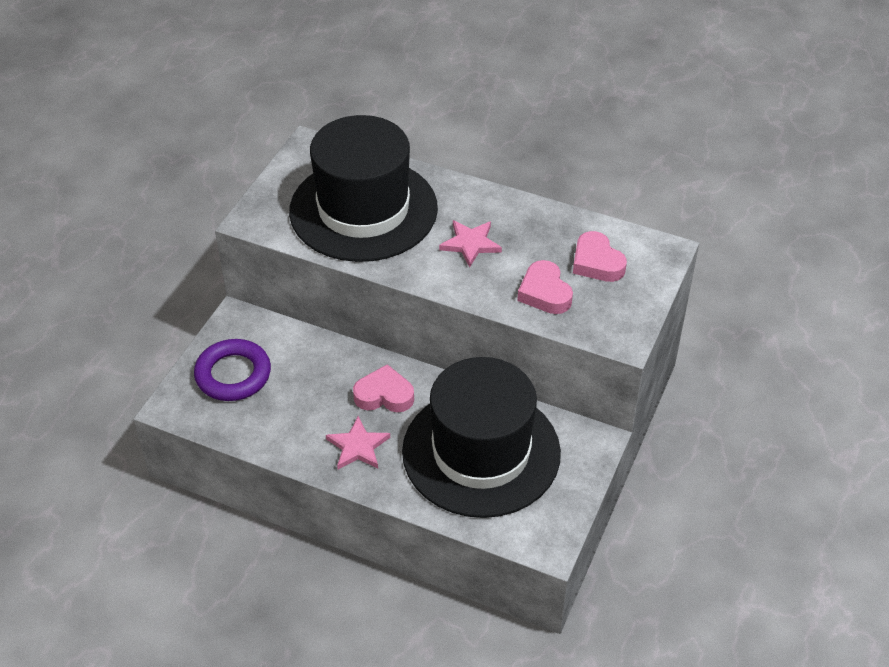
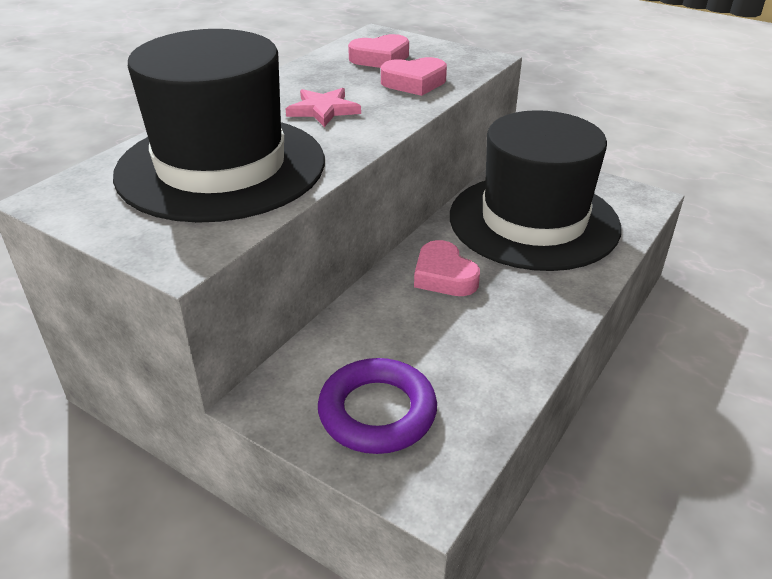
camera: 80 degrees left, 10 degrees down
pink star [326,416,390,469] -> none
pink heart [353,364,414,412] -> pink heart turned 45 degrees counterclockwise [414,240,480,296]

